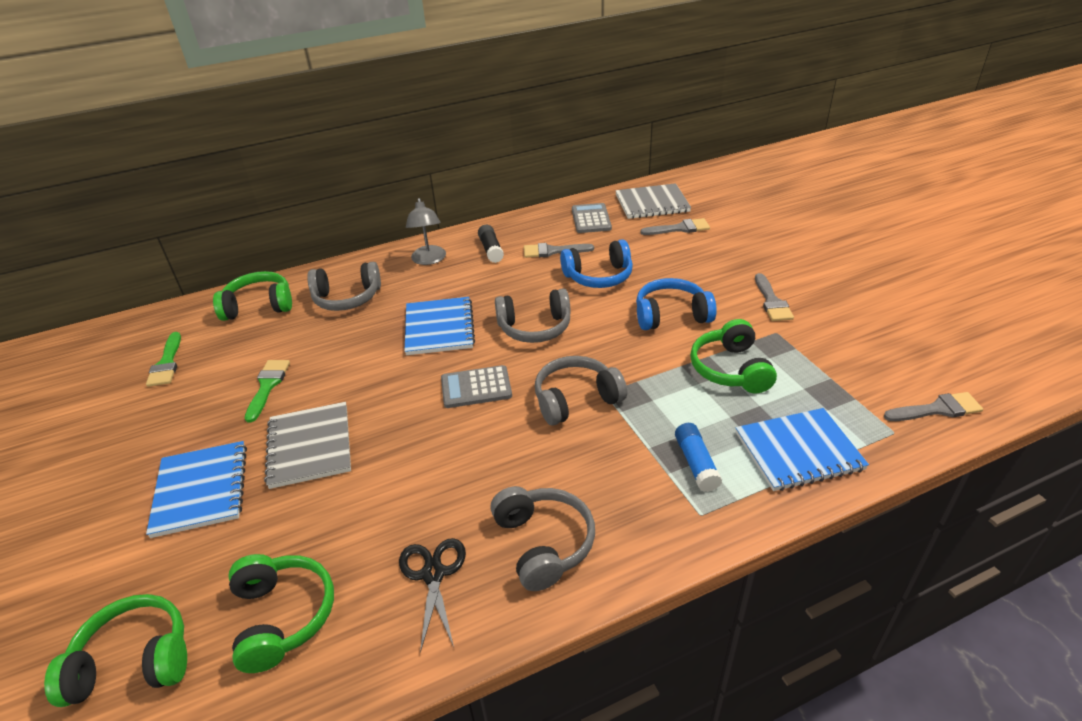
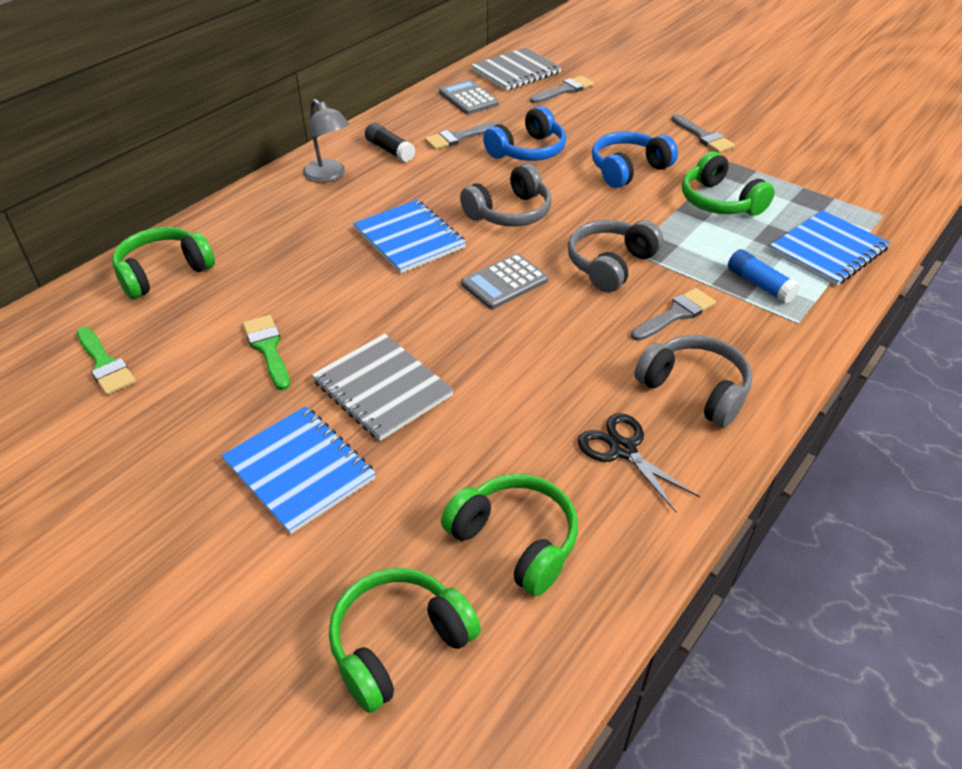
camera: 30 degrees left, 5 degrees up
grey headphones [307,262,381,311] -> none
grey brush [884,392,983,421] -> grey brush moved to [631,288,716,341]

